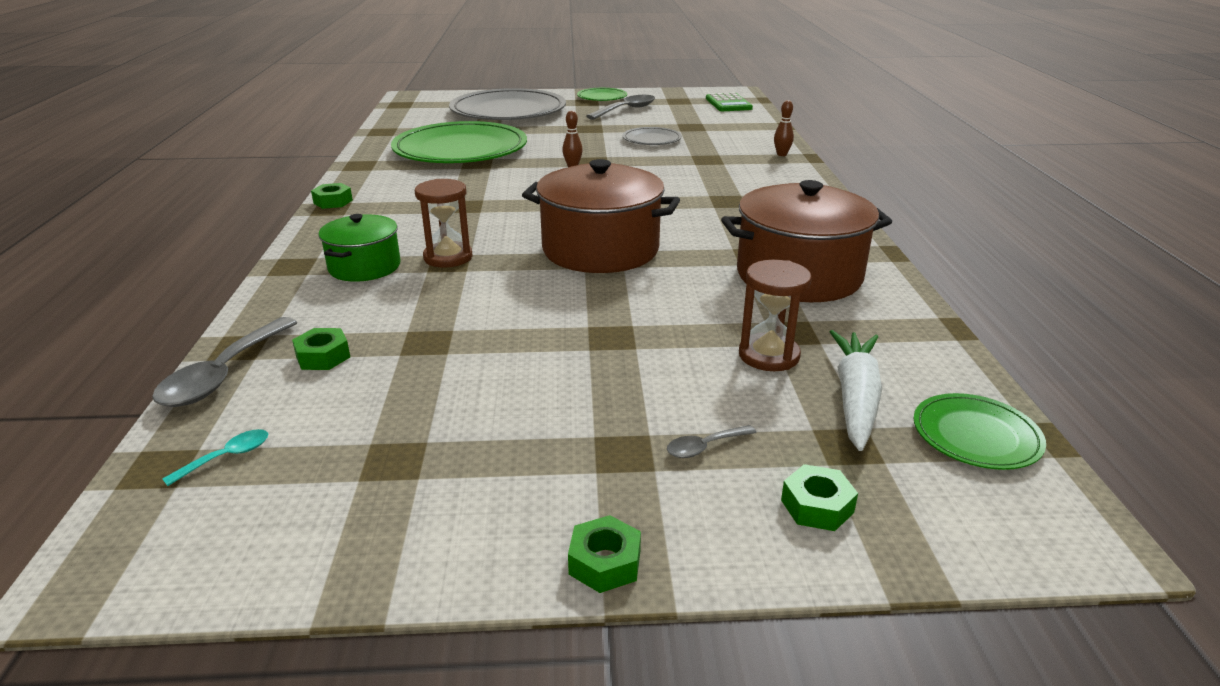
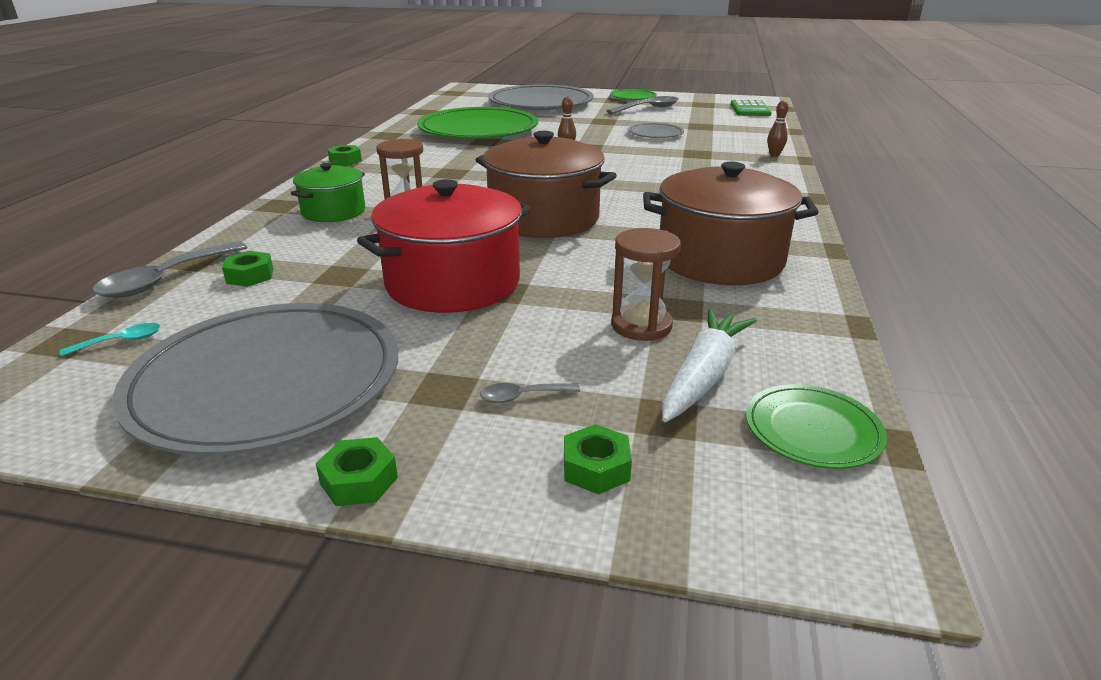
camera: 15 degrees right, 0 degrees up
none -> grey plate [113,303,398,456]
none -> red pot [357,179,531,313]

